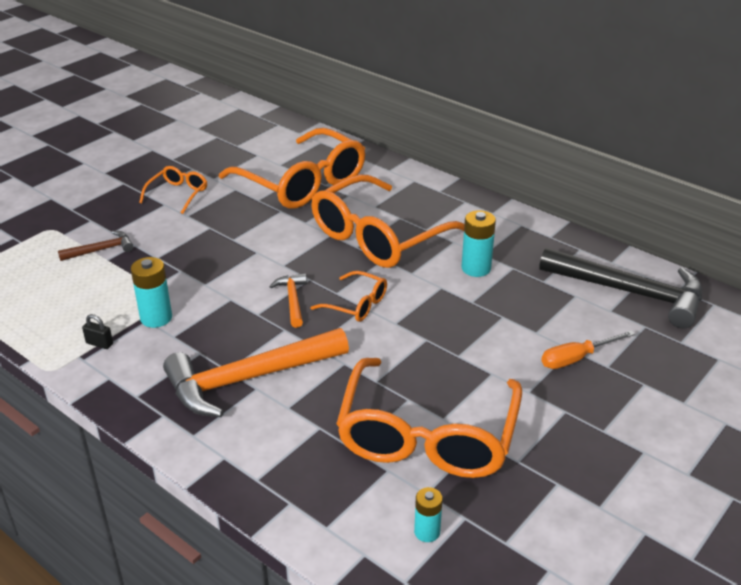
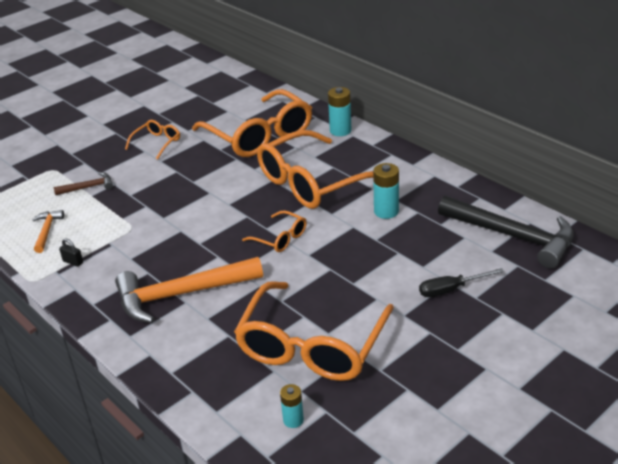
camera: 10 degrees right, 0 degrees up
turquoise battery [131,257,172,328] -> turquoise battery moved to [328,87,352,136]
orange hammer [269,273,307,328] -> orange hammer moved to [32,210,64,253]
orange screwdriver [541,330,635,369] -> black screwdriver [419,268,504,297]

